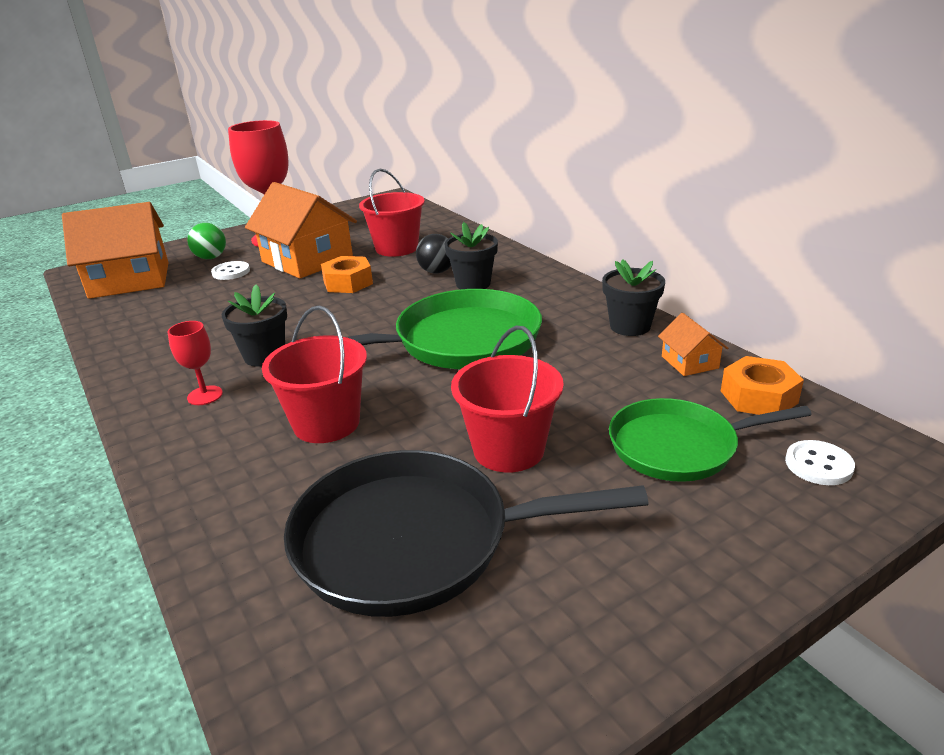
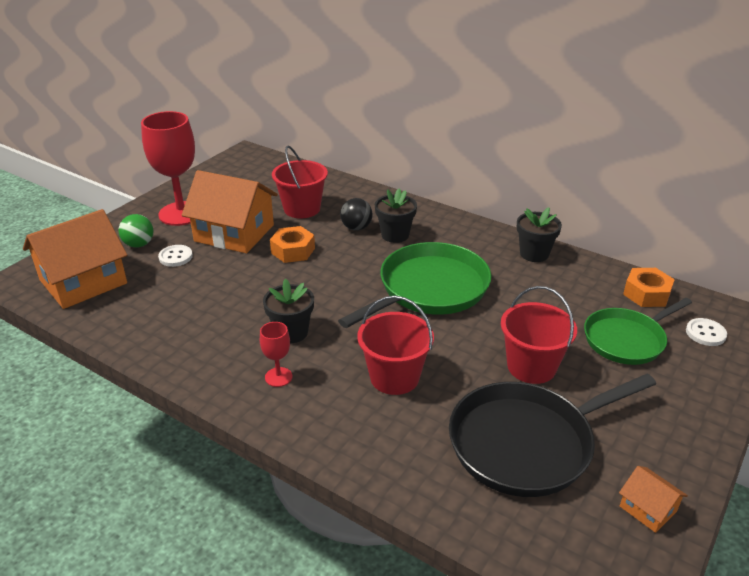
camera: 25 degrees left, 5 degrees up
orange house [658,313,728,376] -> orange house moved to [619,466,688,533]

